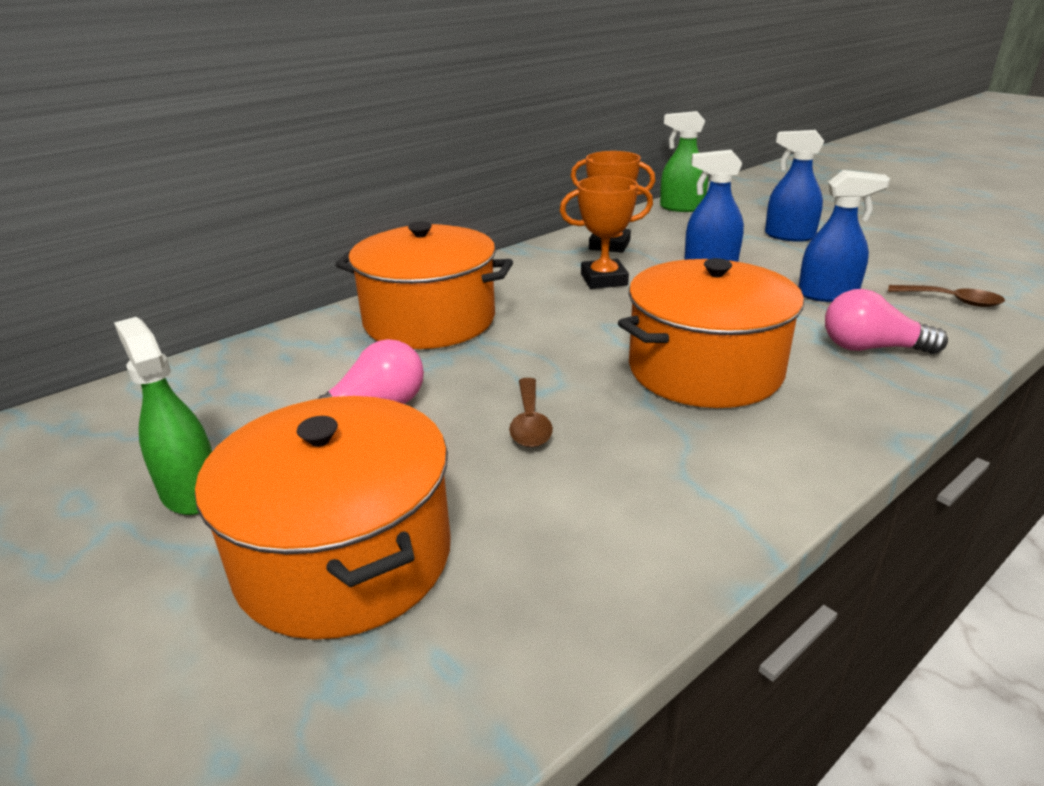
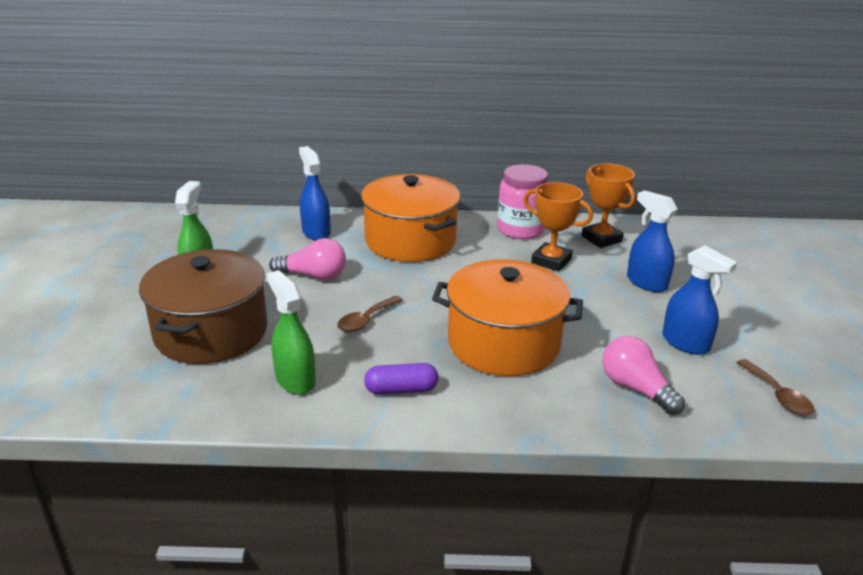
camera: 40 degrees right, 0 degrees up
orange pot [195,396,451,640] -> brown pot [139,249,268,364]
green spray bottle [660,111,708,212] -> green spray bottle moved to [267,270,316,395]
blue spray bottle [765,130,824,242] -> blue spray bottle moved to [299,146,331,241]
none -> purple capsule [364,363,438,395]
none -> pink jar [497,164,548,239]

